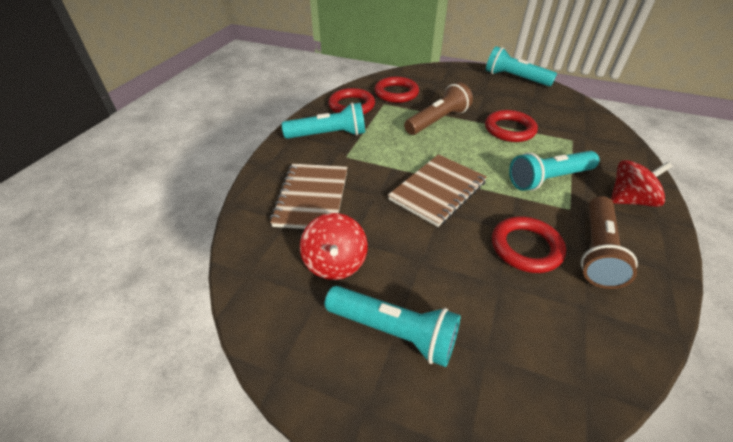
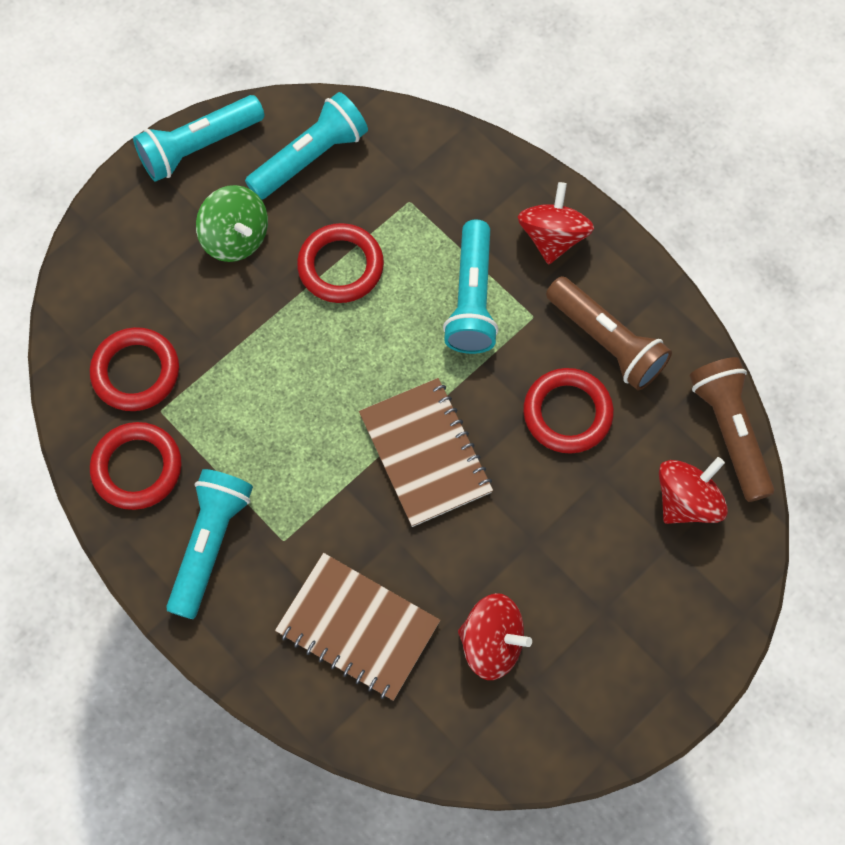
camera: 65 degrees left, 25 degrees up
turquoise flashlight [325,286,461,367] -> turquoise flashlight moved to [245,92,368,200]
brown flashlight [404,82,473,135] -> brown flashlight moved to [690,357,775,502]
none -> green spinning top [196,185,268,262]
none -> red spinning top [659,457,728,524]

